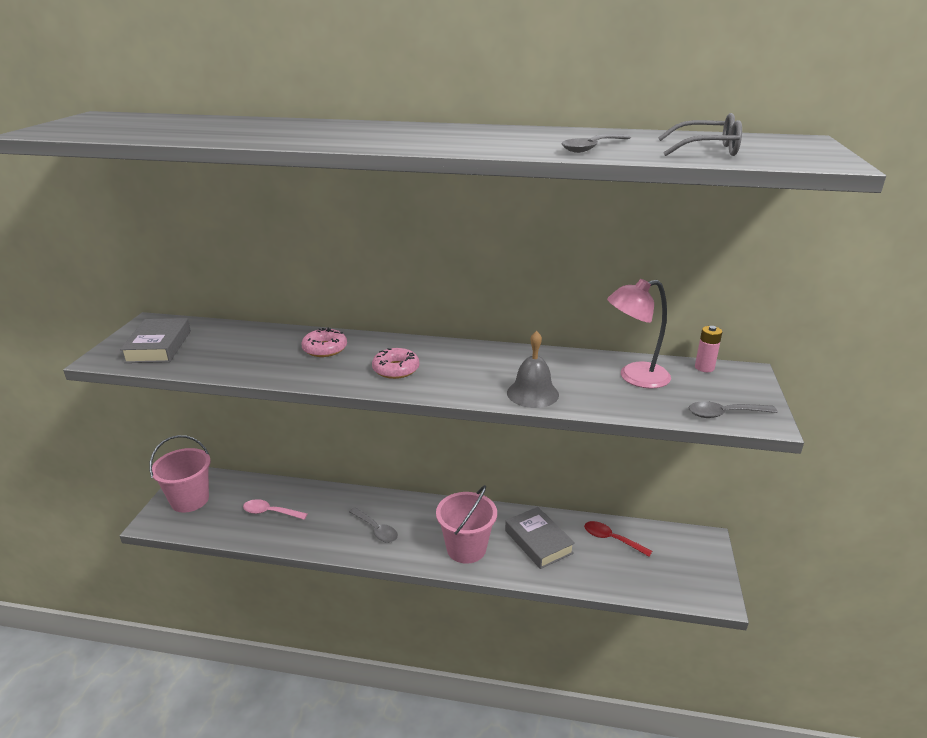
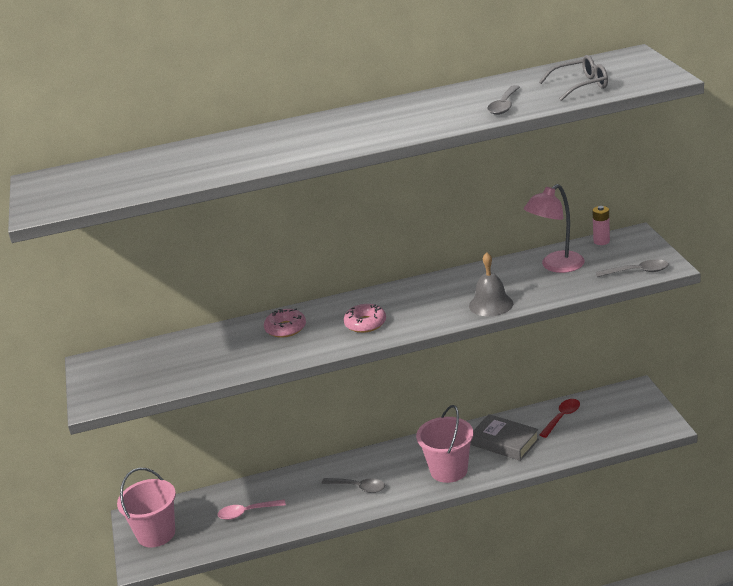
camera: 20 degrees left, 0 degrees up
grey book [120,318,191,363] -> none
red spoon [584,521,652,557] -> red spoon turned 120 degrees clockwise [539,399,580,438]
grey spoon [688,401,778,418] -> grey spoon turned 150 degrees counterclockwise [596,259,669,277]

